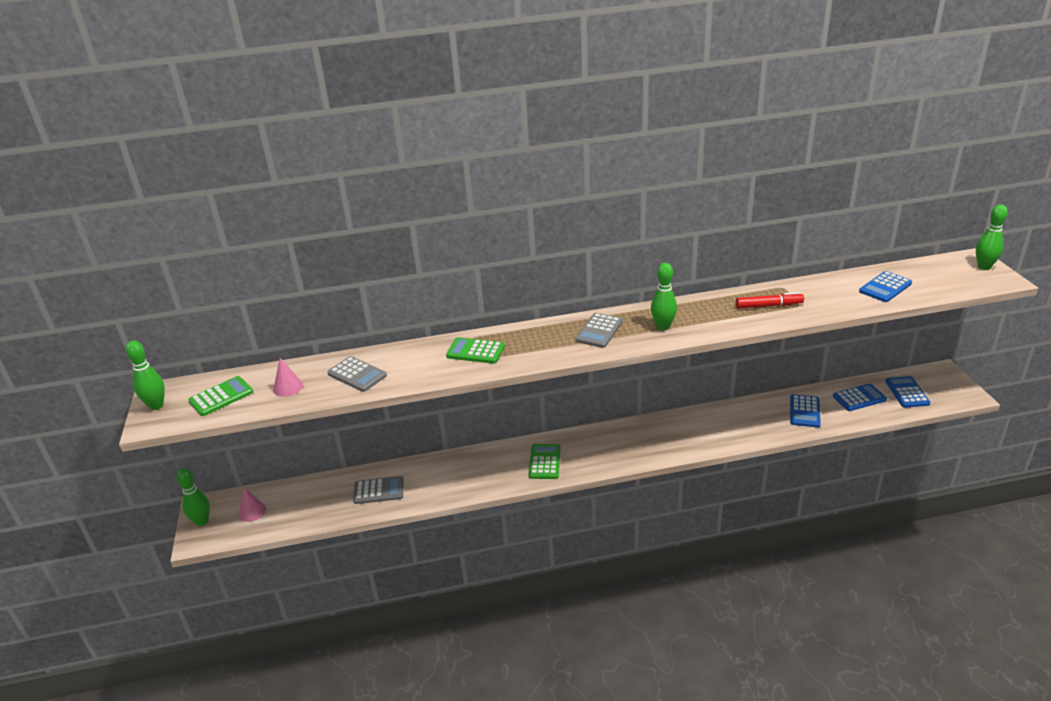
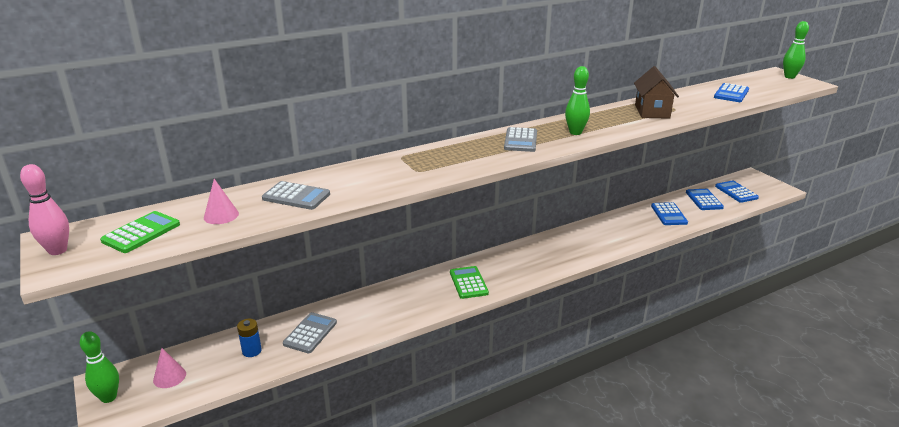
camera: 20 degrees left, 5 degrees down
green bowling pin [126,340,165,410] -> pink bowling pin [20,164,69,255]
grey calculator [353,476,404,504] -> grey calculator turned 45 degrees counterclockwise [283,312,337,353]
green calculator [446,337,505,364] -> none
red marker [736,292,804,309] -> brown house [634,66,679,119]
blue calculator [833,383,887,411] -> blue calculator turned 60 degrees counterclockwise [686,189,724,210]
none -> blue battery [237,319,262,357]

